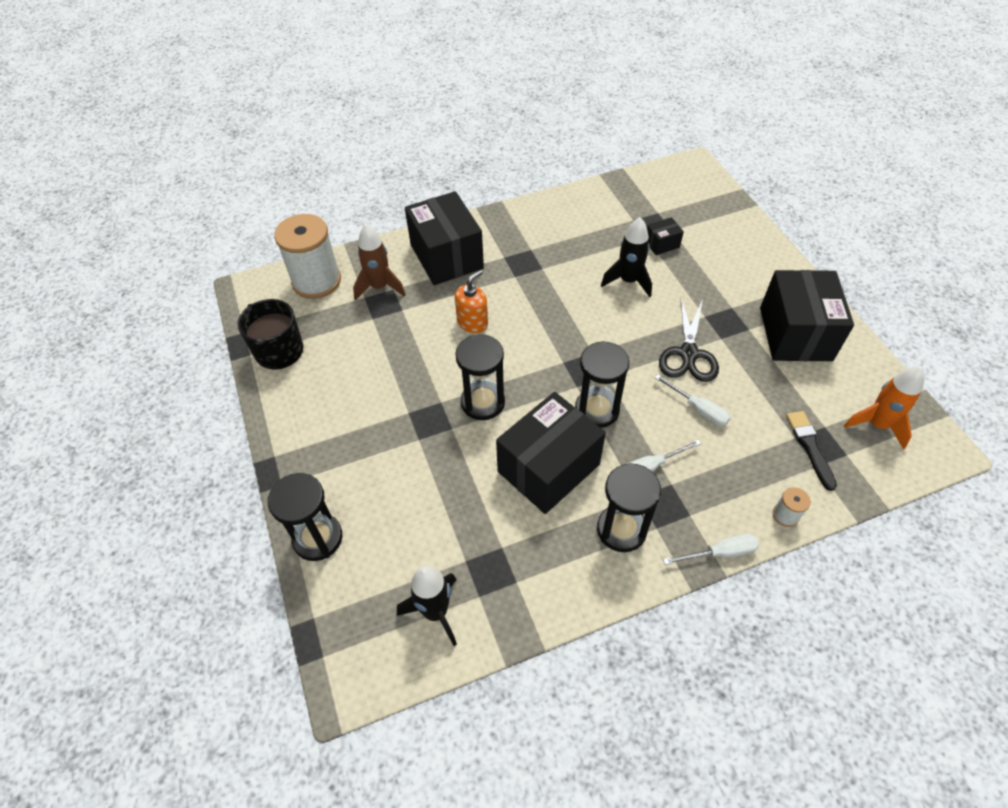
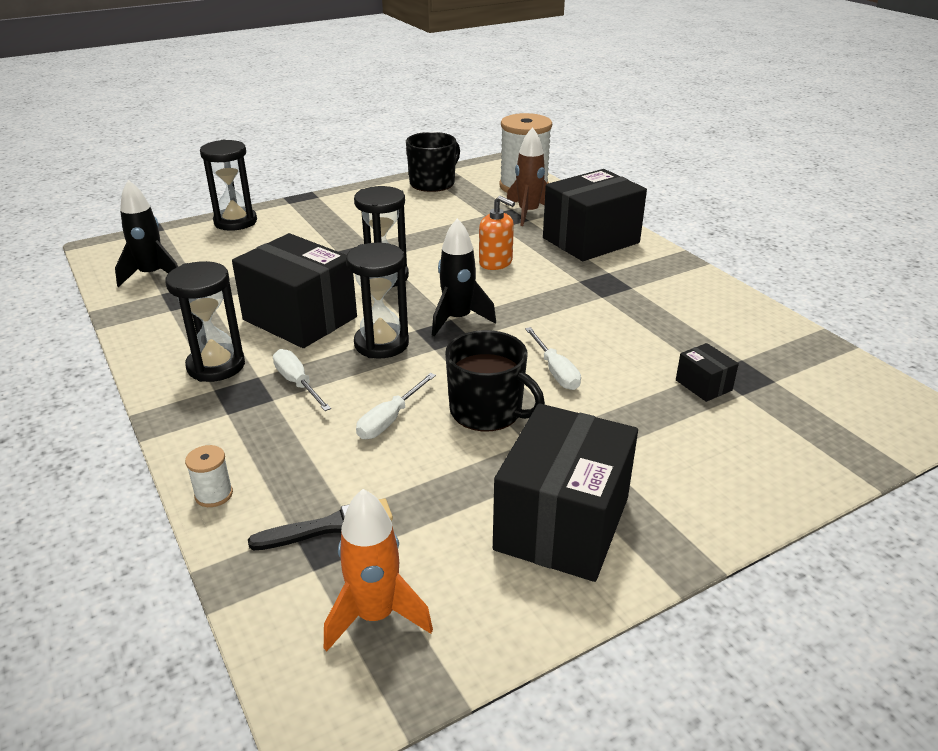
camera: 80 degrees right, 20 degrees down
black rocket [601,217,652,297] -> black rocket moved to [432,218,496,336]
black scissors [659,298,719,382] -> black mug [445,330,545,431]
white screwdriver [663,534,759,565] -> white screwdriver moved to [525,327,581,390]
black box [760,270,854,361] -> black box turned 60 degrees counterclockwise [493,403,638,582]

